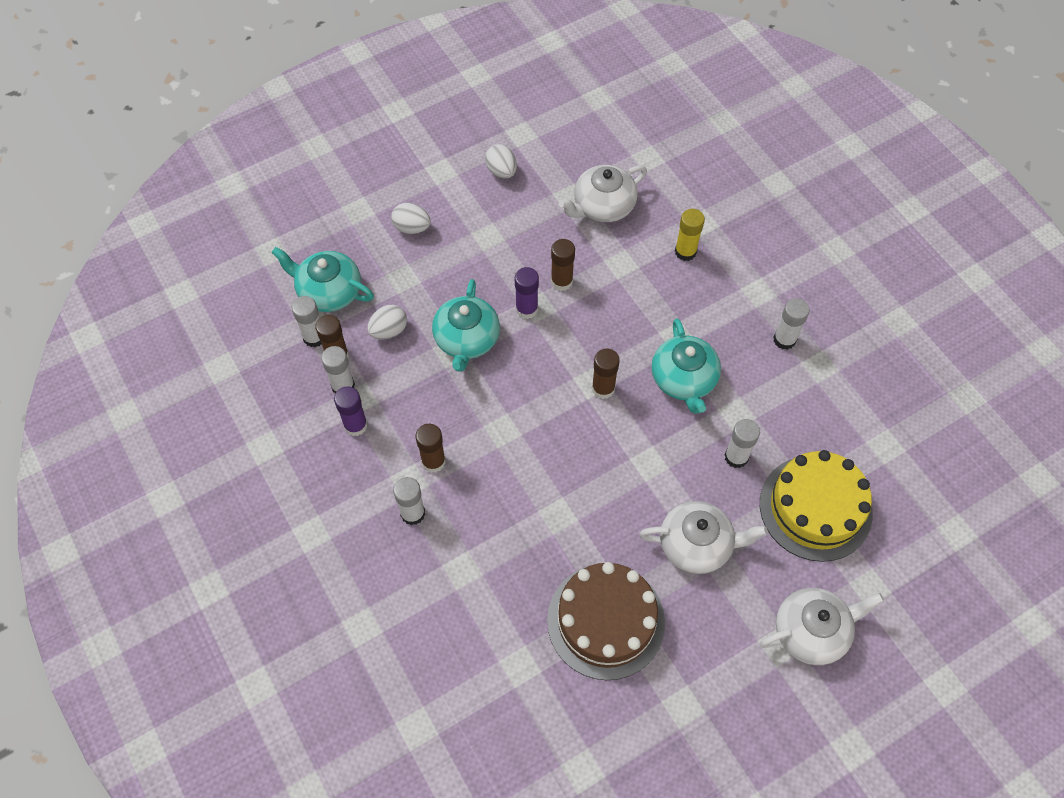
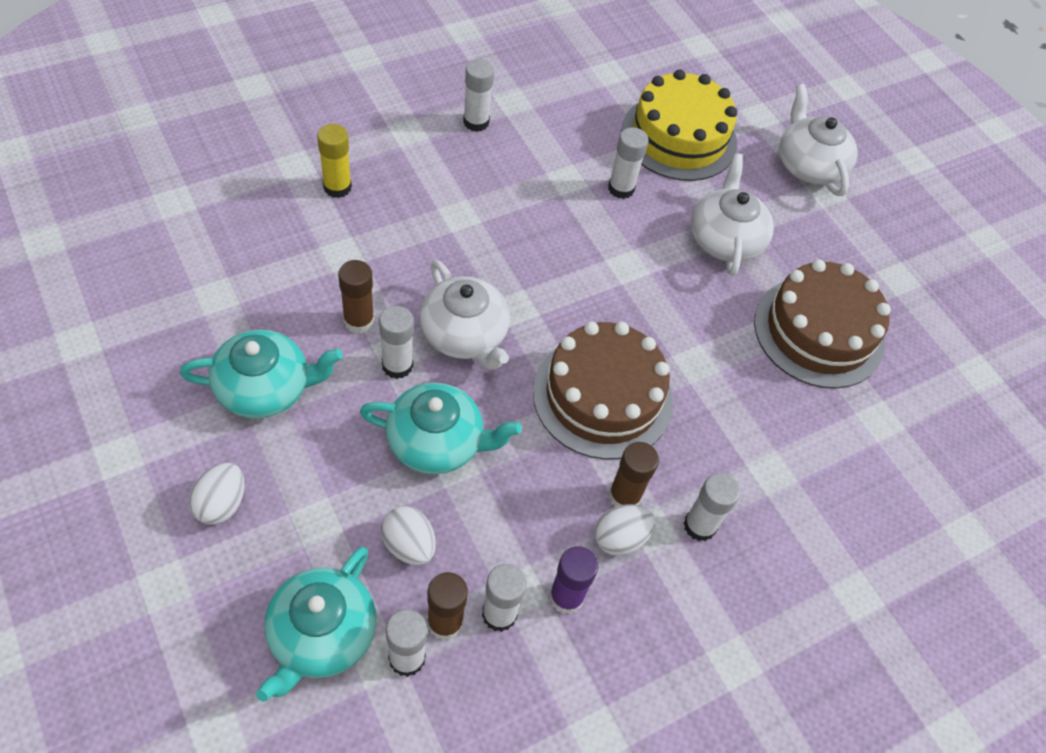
camera: 95 degrees left, 5 degrees down
white egg [485,144,517,179] -> white egg moved to [594,504,655,556]
purple glue stick [515,267,539,319] -> white glue stick [379,306,414,379]
white teapot [559,165,647,222] -> white teapot moved to [419,260,510,370]
brown glue stick [592,348,620,399] -> none
turquoise teapot [651,318,721,414] -> turquoise teapot moved to [180,330,343,419]
none -> brown cake [533,321,673,460]

